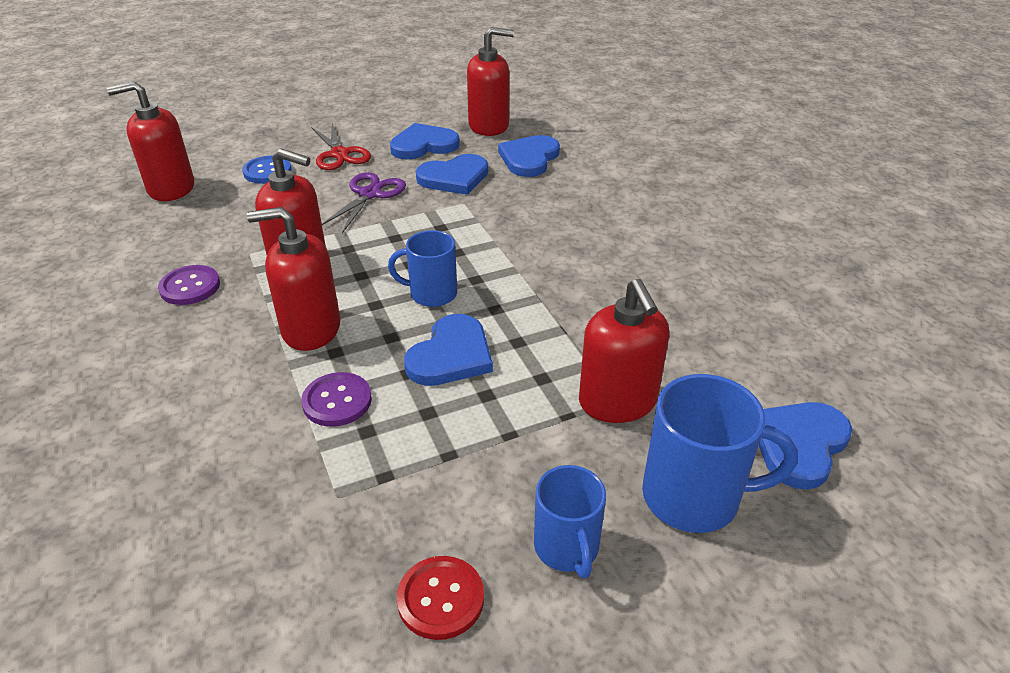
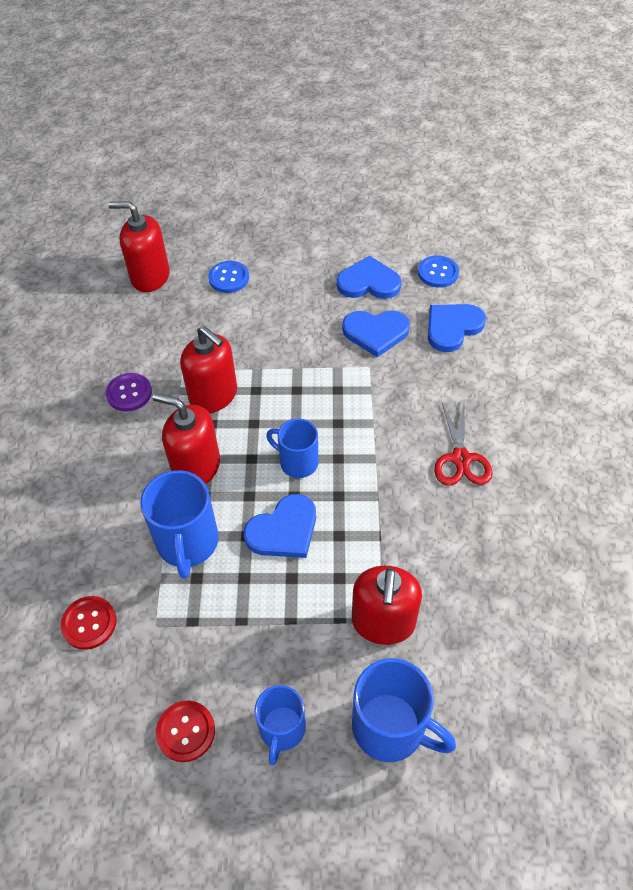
camera: 25 degrees right, 15 degrees up
purple button [301,372,372,427] -> blue mug [140,470,219,579]
red scissors [311,123,371,170] -> red scissors moved to [434,399,493,486]
purple scissors [322,172,406,233] -> none
red soap dispenser [467,27,514,136] -> blue button [418,255,459,288]
blue heart [759,402,852,489] -> none
none -> red button [60,596,116,650]

